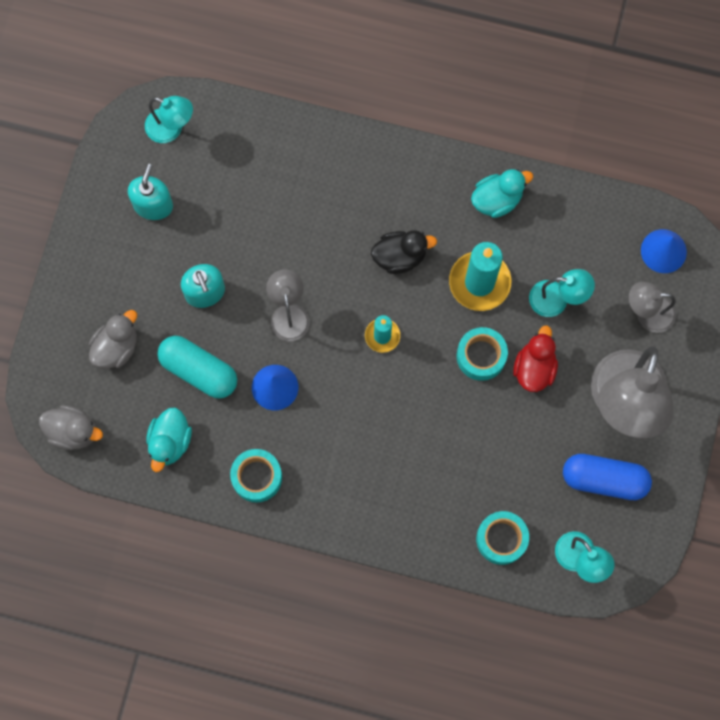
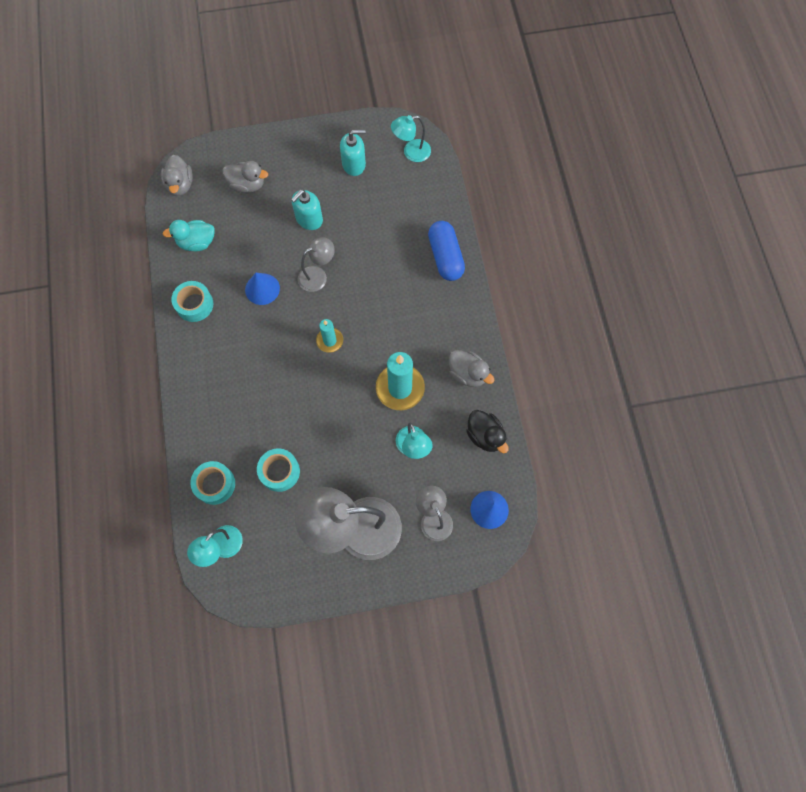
camera: 65 degrees right, 5 degrees down
turquoise lamp [145,96,193,143] -> turquoise lamp turned 75 degrees clockwise [391,115,431,162]
turquoise capsule [157,336,237,399] -> none
black duck [371,230,437,274] -> black duck moved to [466,410,509,453]
turquoise tape [457,327,508,381] -> turquoise tape moved to [257,448,300,492]
turquoise duck [471,169,533,218] -> grey duck [449,350,494,387]
red duck [513,326,558,392] -> none
blue capsule [563,454,652,500] -> blue capsule moved to [428,221,465,281]

